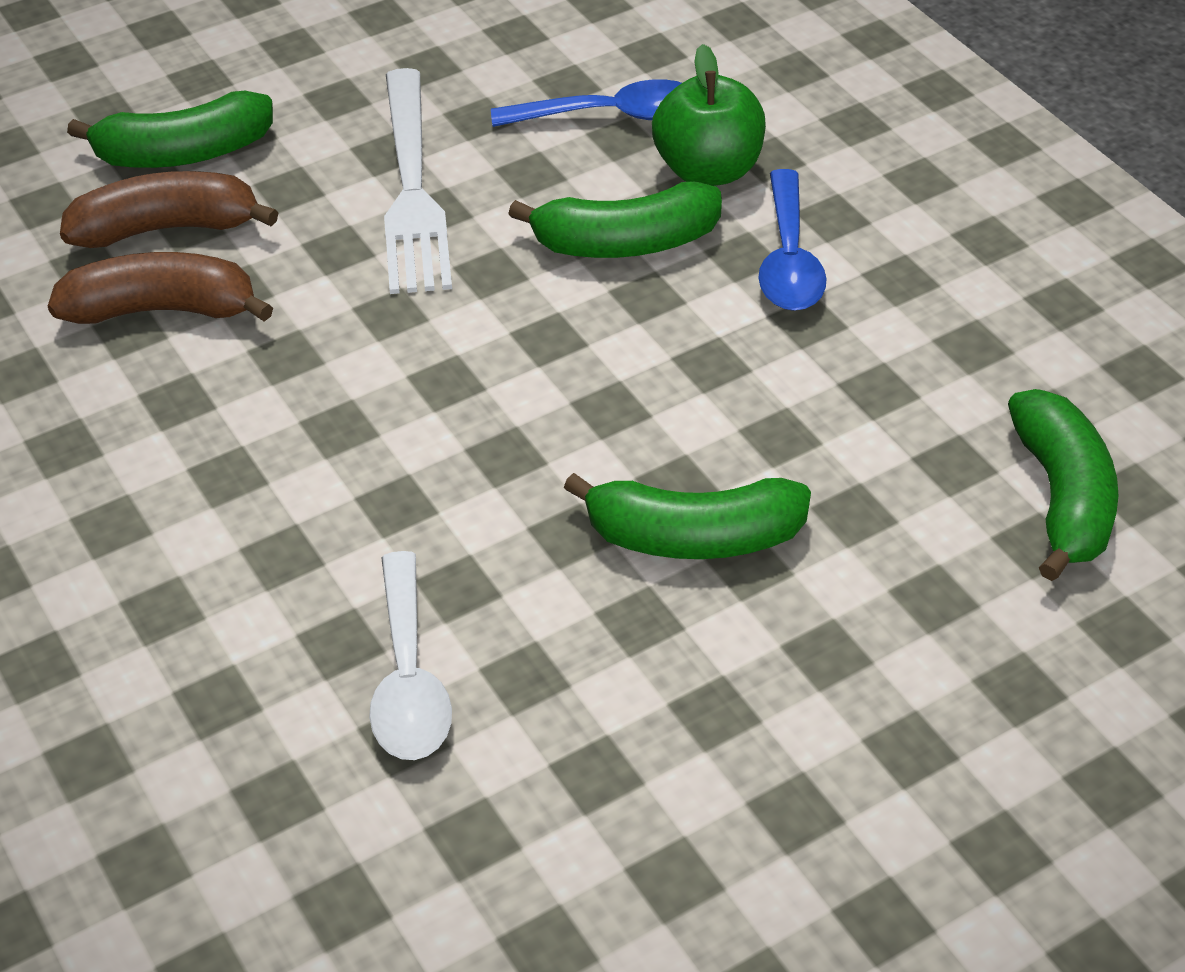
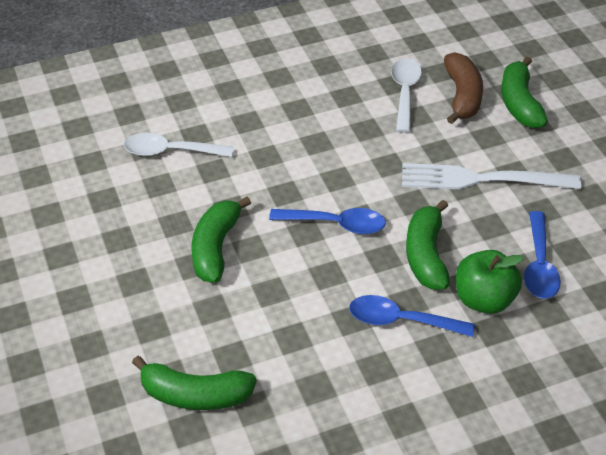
camera: 100 degrees right, 0 degrees up
brown banana [48,252,273,324] -> white spoon [391,58,422,133]
none -> blue spoon [269,208,386,234]

